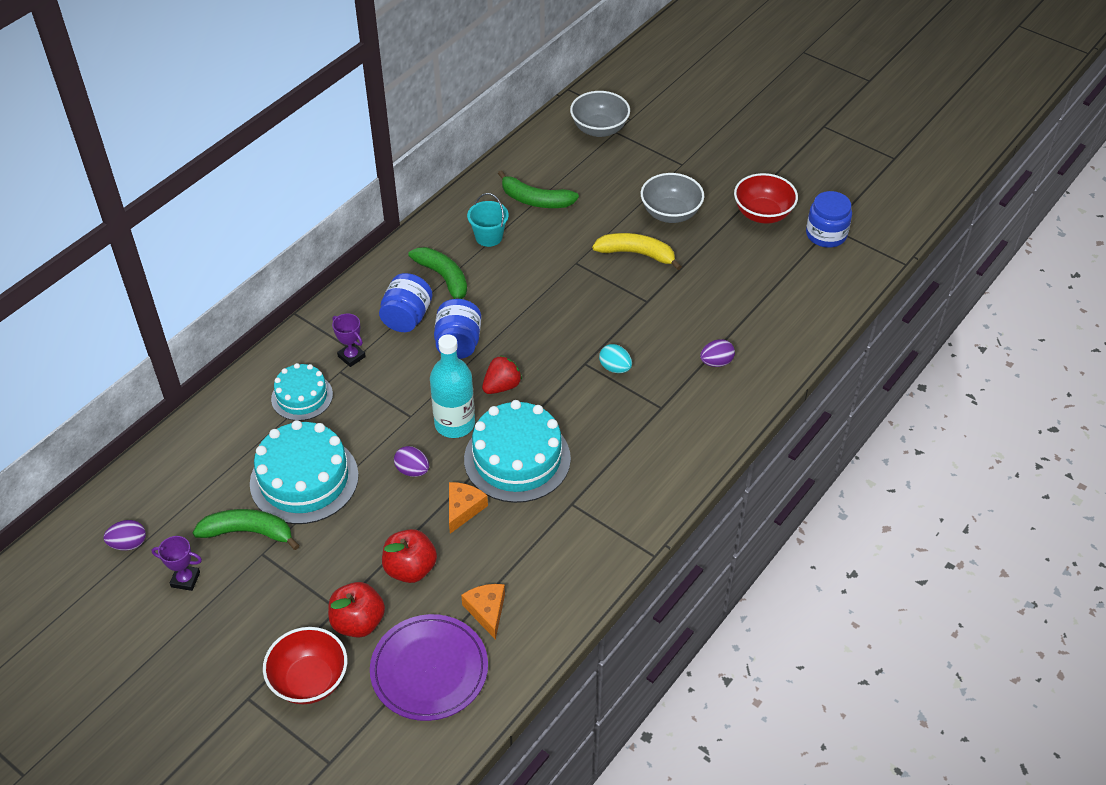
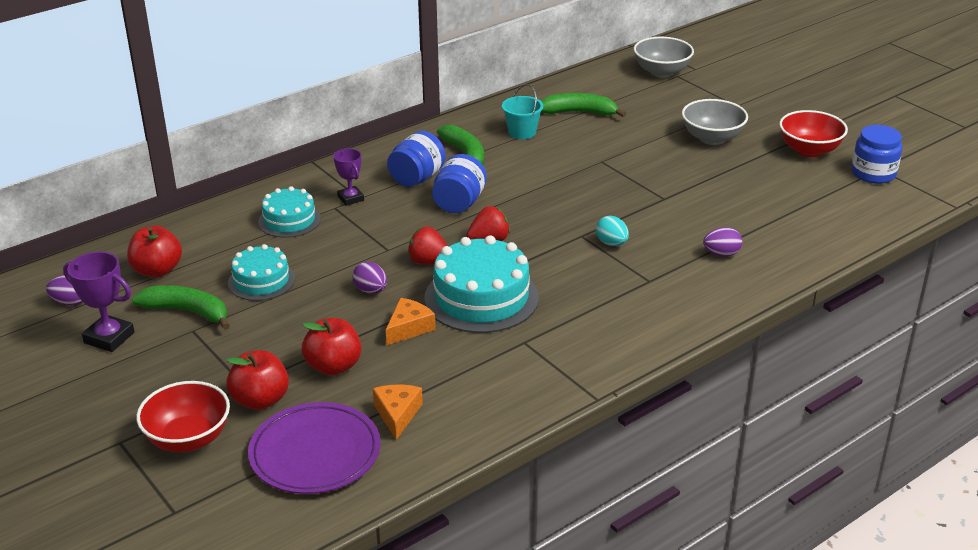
camera: 15 degrees right, 15 degrees down
purple trophy [152,536,202,591] -> purple trophy [63,252,135,352], size x1.51
turquoise cake [250,420,359,524] -> turquoise cake [228,244,295,301], size x0.60
turquoise bottle [430,334,475,438] -> red strawberry [408,227,448,264]
green banana [498,170,579,208] -> green banana turned 150 degrees clockwise [541,93,627,117]
yellow banana [592,233,682,270] -> none
none -> red apple [127,225,182,278]

